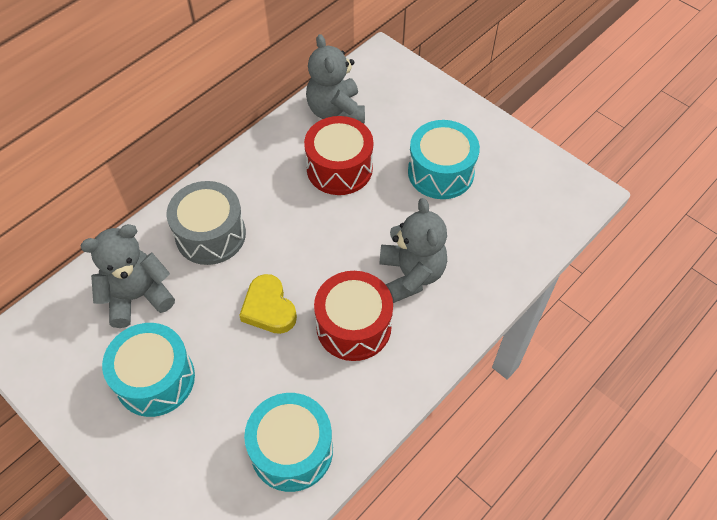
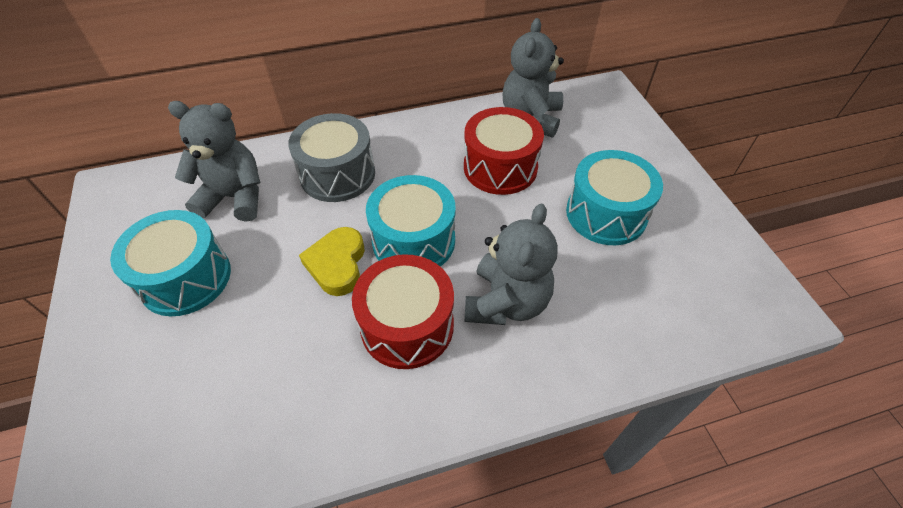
camera: 30 degrees right, 5 degrees down
turquoise drum [244,393,333,492] -> turquoise drum moved to [366,175,456,267]

